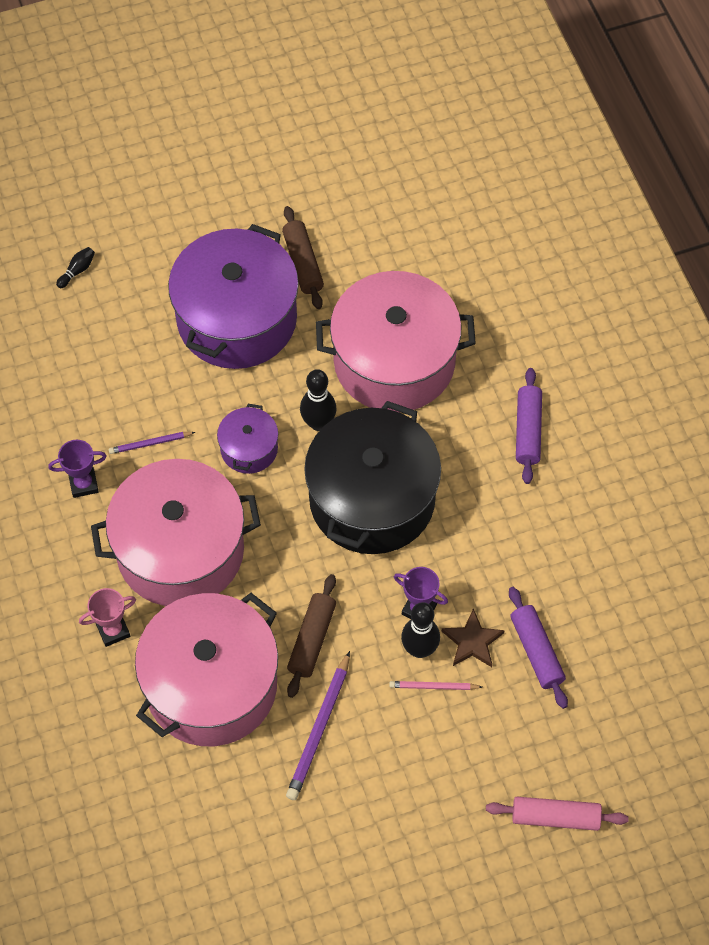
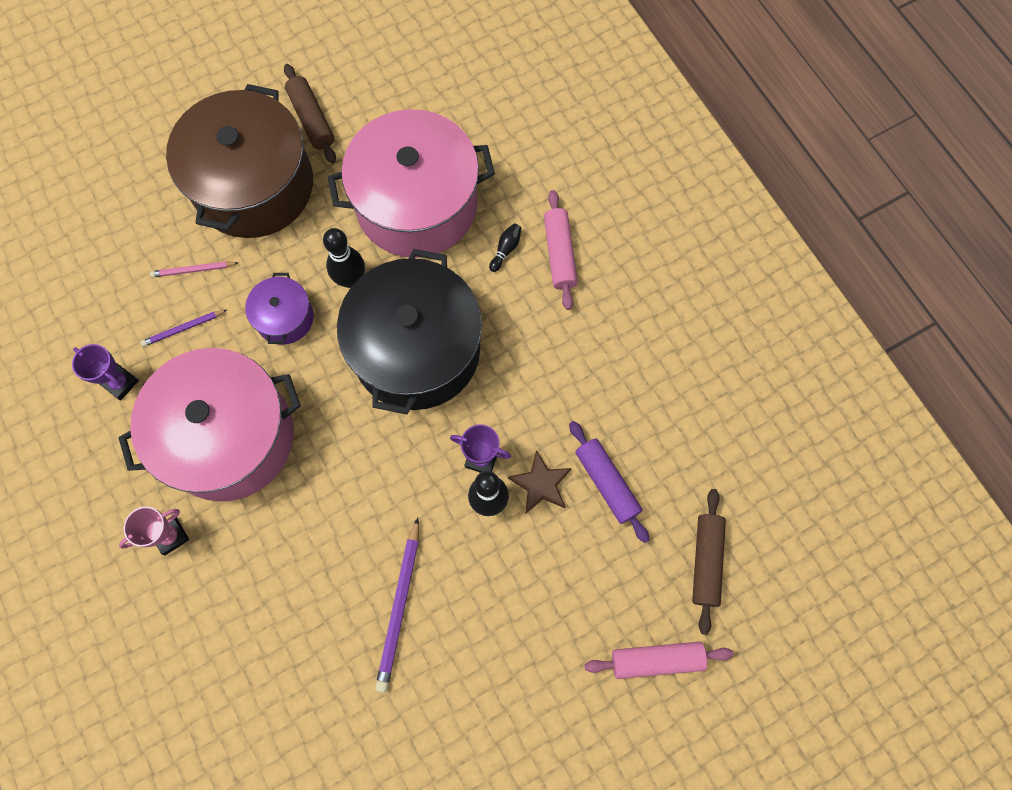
camera: 10 degrees left, 10 degrees up
purple trophy [48,440,107,498] -> purple trophy turned 60 degrees clockwise [72,344,139,400]
black bowling pin [56,247,95,288] -> black bowling pin moved to [489,223,521,272]
pink pot [135,593,278,746] -> none
purple pot [168,224,299,369] -> brown pot [166,84,313,238]
brown rolling pin [287,574,336,698] -> brown rolling pin moved to [692,489,726,635]
pink pencil [389,681,482,690] -> pink pencil moved to [150,261,238,278]
purple rolling pin [516,368,542,484] -> pink rolling pin [544,190,578,310]

